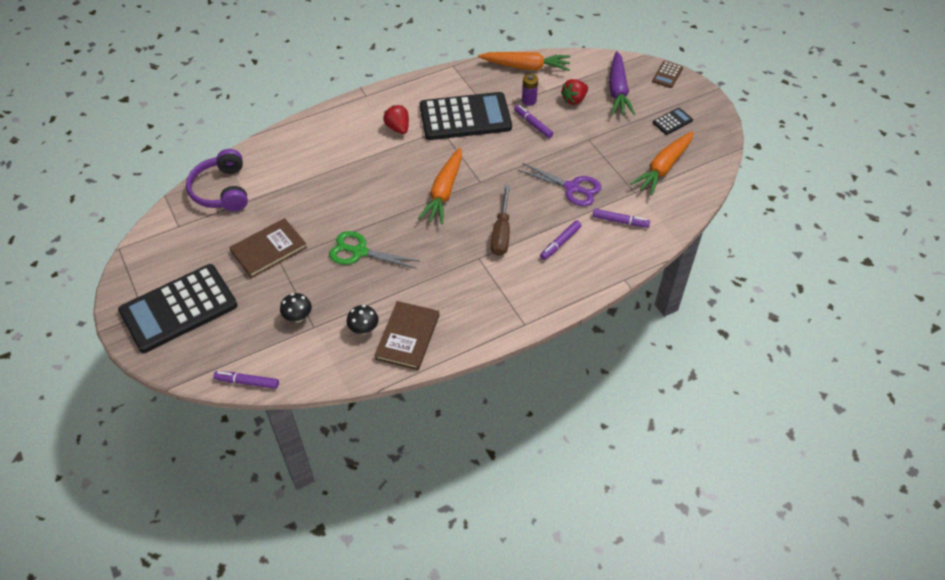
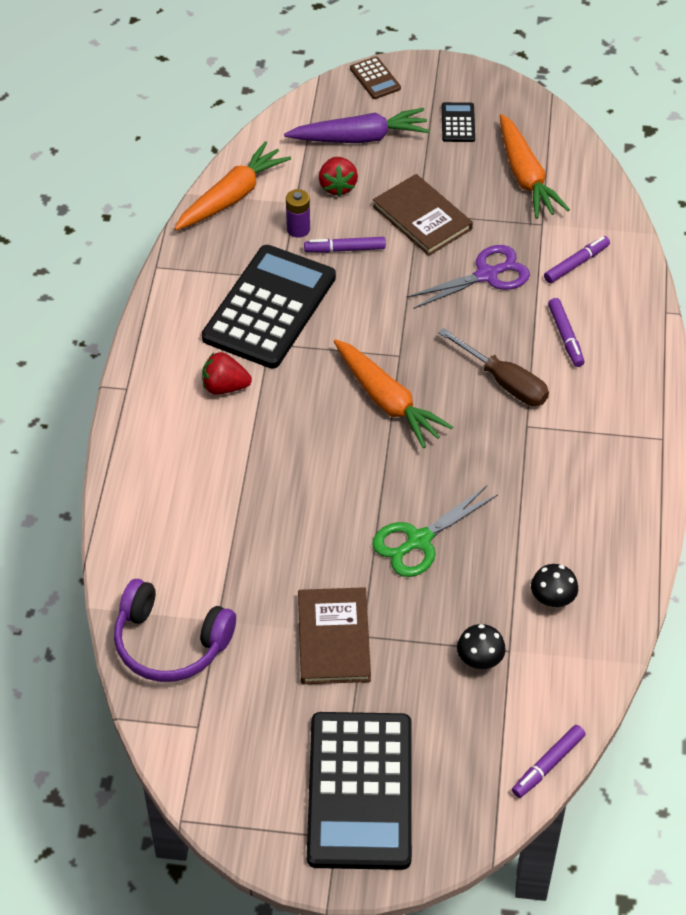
camera: 55 degrees left, 0 degrees up
brown book [374,301,439,370] -> brown book moved to [373,174,473,256]
purple carrot [609,51,635,115] -> purple carrot turned 45 degrees counterclockwise [284,108,430,143]

